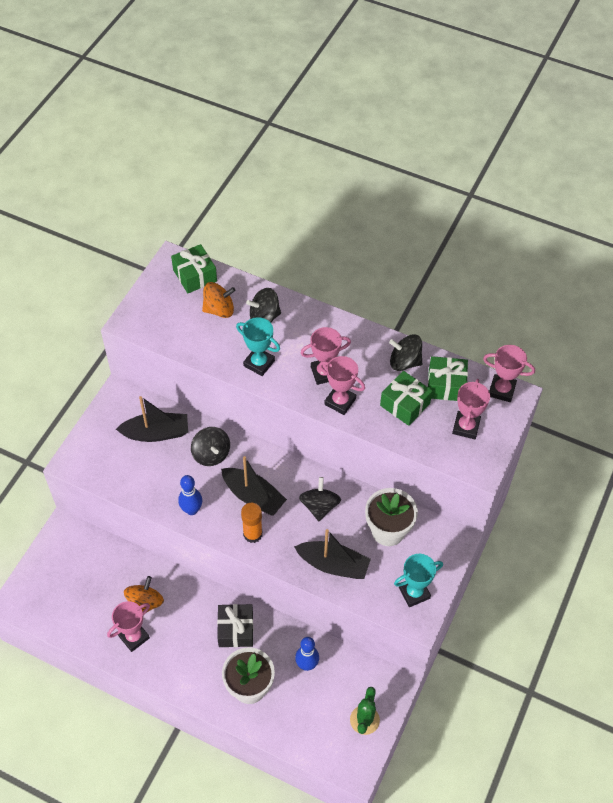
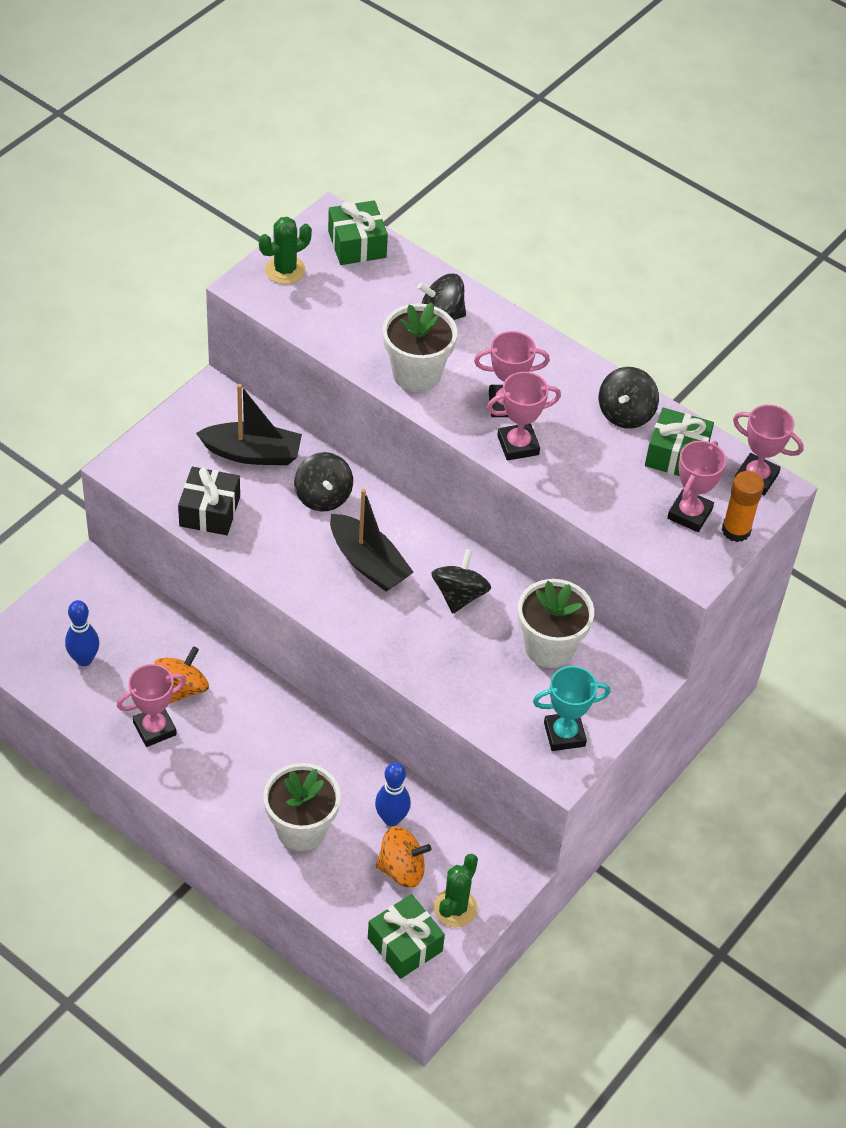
camera: 10 degrees right, 5 degrees down
blue bowling pin [178,475,202,515] -> blue bowling pin moved to [65,600,99,666]
orange spinning top [202,282,236,318] -> orange spinning top moved to [376,826,432,888]
black gift [217,604,253,647] -> black gift moved to [178,467,240,535]
turquoise trophy [236,317,280,376] -> white flower pot [383,303,457,392]
orange glue stick [241,503,262,543] -> orange glue stick moved to [722,471,764,542]
black boat [294,529,371,579] -> none
pink trophy [319,356,365,415] -> pink trophy turned 60 degrees counterclockwise [487,372,561,461]
green gift [380,371,433,426] -> green gift moved to [368,894,445,979]
black spinning top [389,335,422,371] -> black spinning top turned 90 degrees counterclockwise [599,367,659,429]
none -> green cactus [259,217,312,284]

